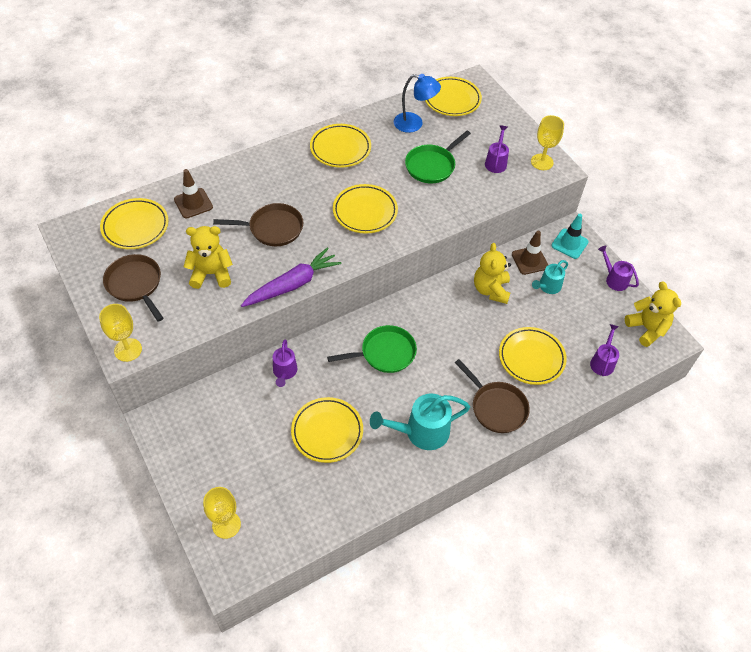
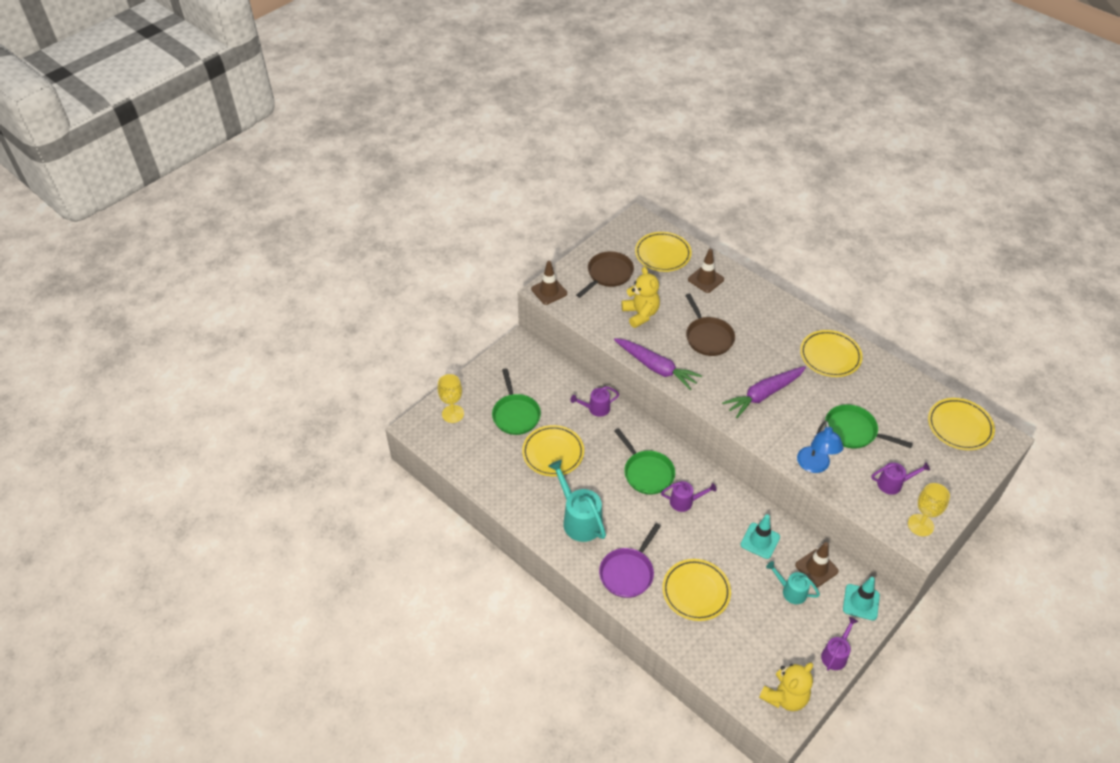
camera: 75 degrees right, 5 degrees down
yellow goblet [99,304,142,362] -> brown traffic cone [531,261,567,305]
yellow plate [333,184,398,234] -> purple carrot [722,366,806,418]
blue lamp [394,74,441,133] -> blue lamp moved to [797,420,844,473]
brown pan [455,359,530,433] -> purple pan [599,523,661,598]
yellow teddy bear [474,243,511,304] -> turquoise traffic cone [740,514,780,559]
purple watering can [590,324,619,376] -> purple watering can moved to [661,481,717,512]
none -> green pan [492,368,541,435]

